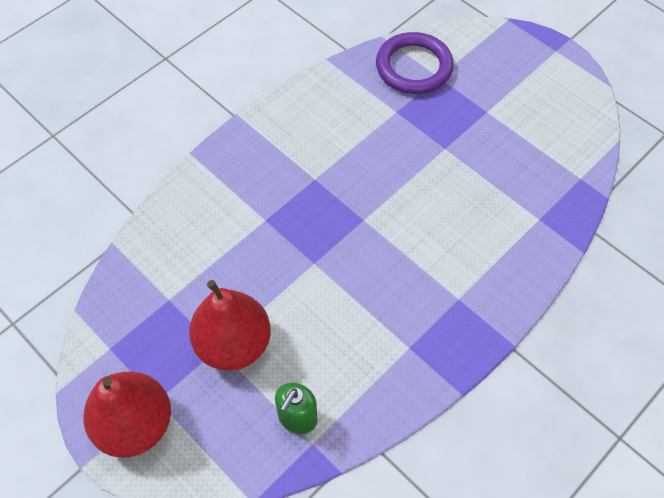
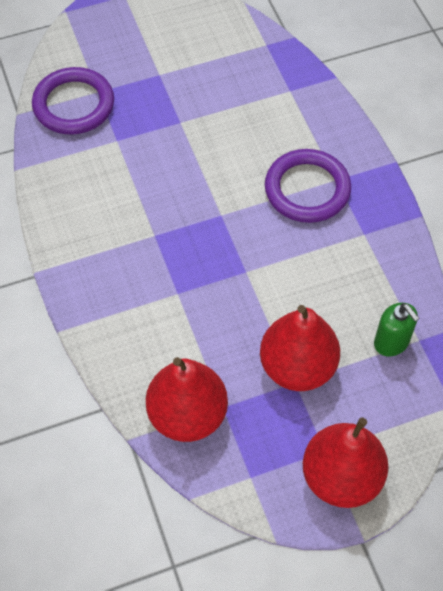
camera: 65 degrees left, 0 degrees up
none -> red pear [146,357,228,442]
none -> purple ring [265,149,351,223]

